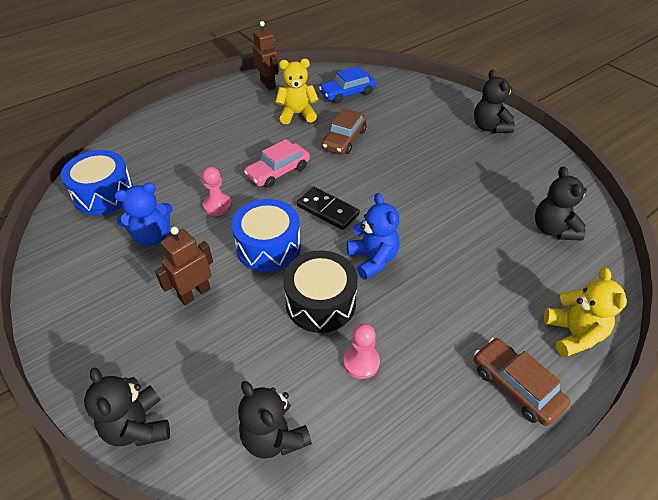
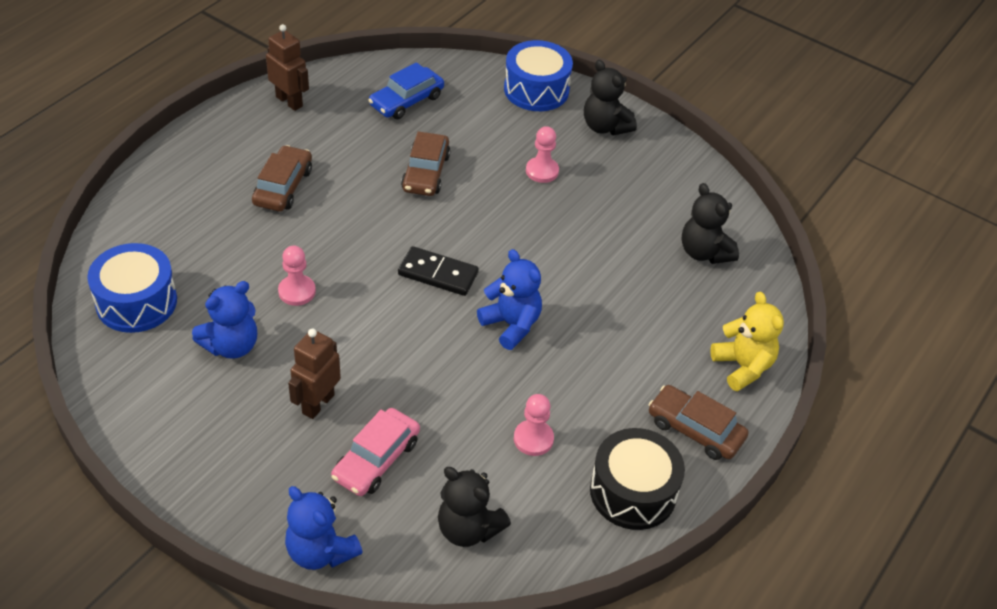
camera: 20 degrees left, 0 degrees up
black teddy bear [84,368,170,446] -> blue teddy bear [285,486,363,570]
blue drum [231,199,301,272] -> blue drum moved to [504,40,573,111]
pink car [244,139,310,188] -> pink car moved to [331,408,420,496]
yellow teddy bear [275,59,319,124] -> none
black drum [283,250,358,333] -> black drum moved to [590,428,685,530]
none -> brown car [252,145,312,212]
none -> pink pawn [526,126,559,183]

